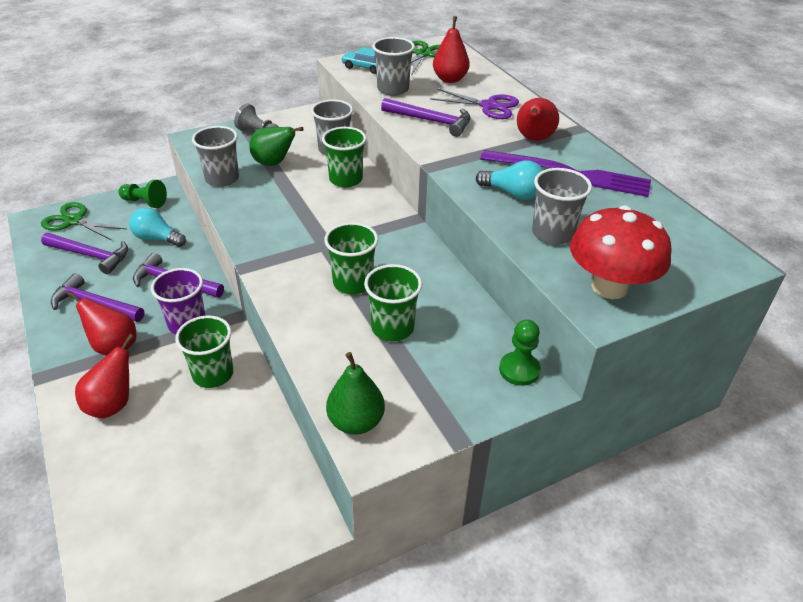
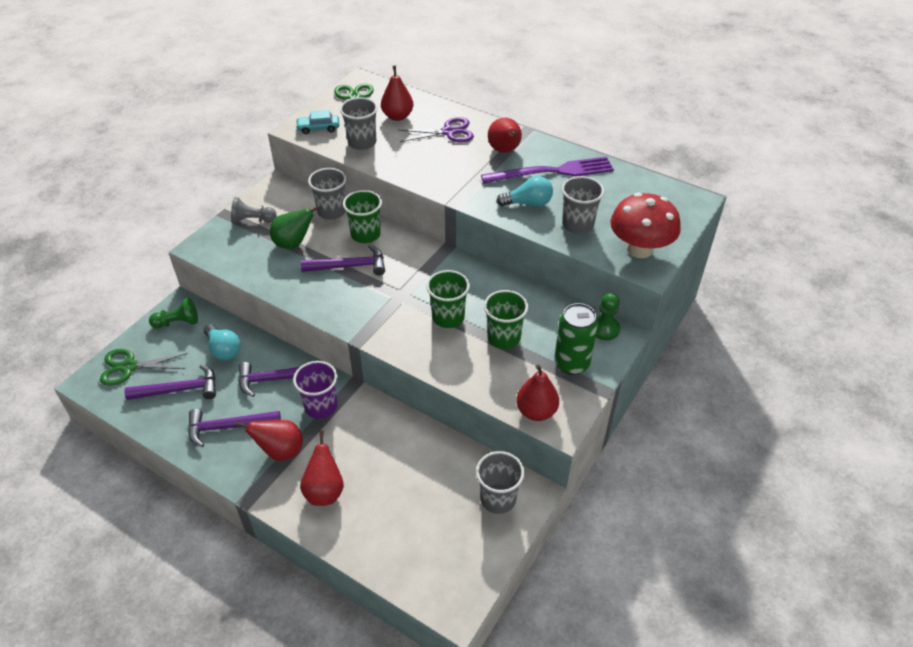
camera: 30 degrees left, 5 degrees up
turquoise light bulb [129,207,186,247] -> turquoise light bulb turned 120 degrees counterclockwise [204,324,241,361]
green cup [175,315,233,388] -> none
grey cup [192,126,239,187] -> grey cup moved to [476,451,525,514]
green pear [326,352,385,435] -> red pear [516,365,559,421]
purple hammer [381,98,470,137] -> purple hammer moved to [301,245,385,275]
none -> green can [554,303,598,375]

